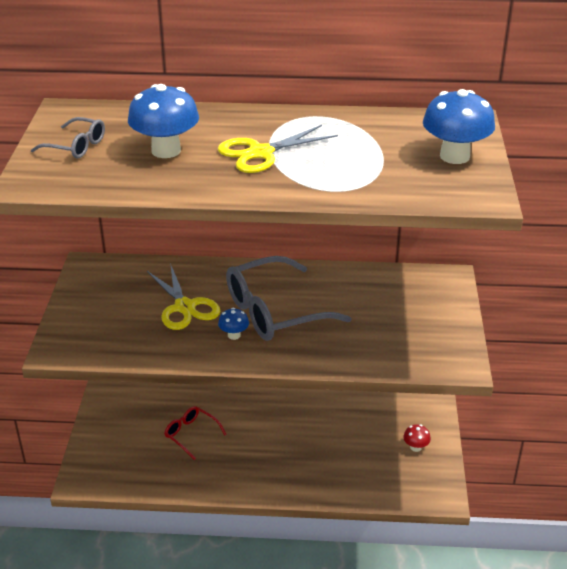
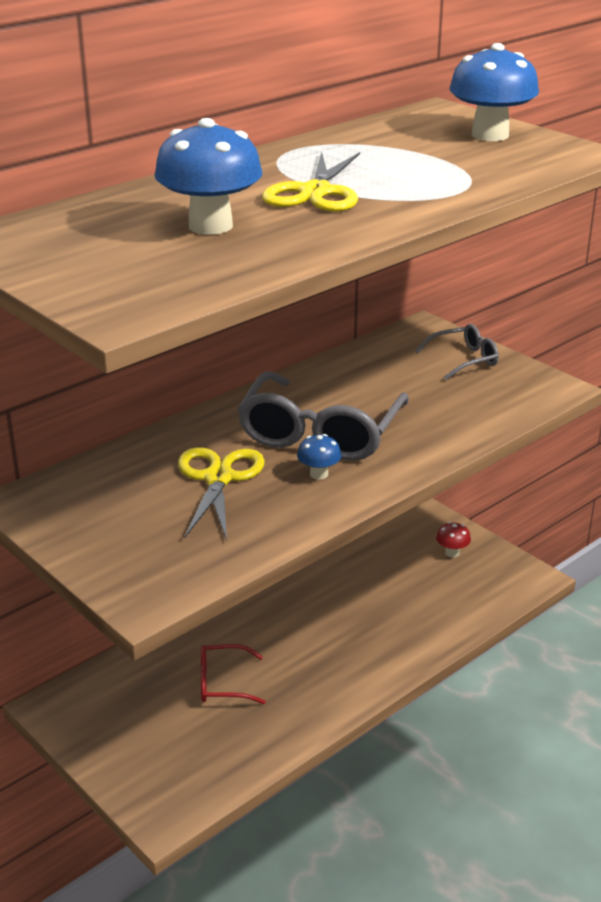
camera: 45 degrees left, 5 degrees down
grey glasses [31,117,105,158] -> grey glasses moved to [416,324,499,380]
yellow scissors [147,263,220,330] -> yellow scissors turned 105 degrees counterclockwise [178,447,265,540]

